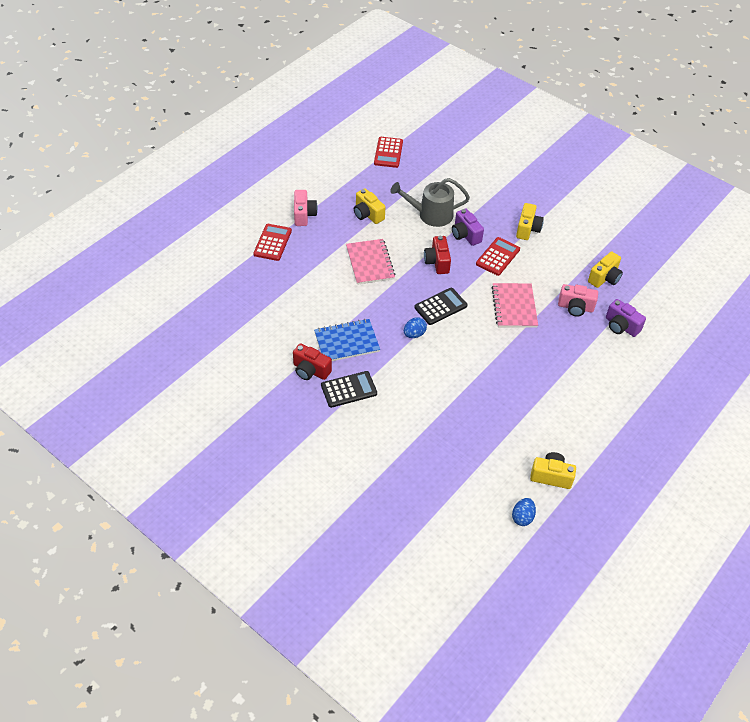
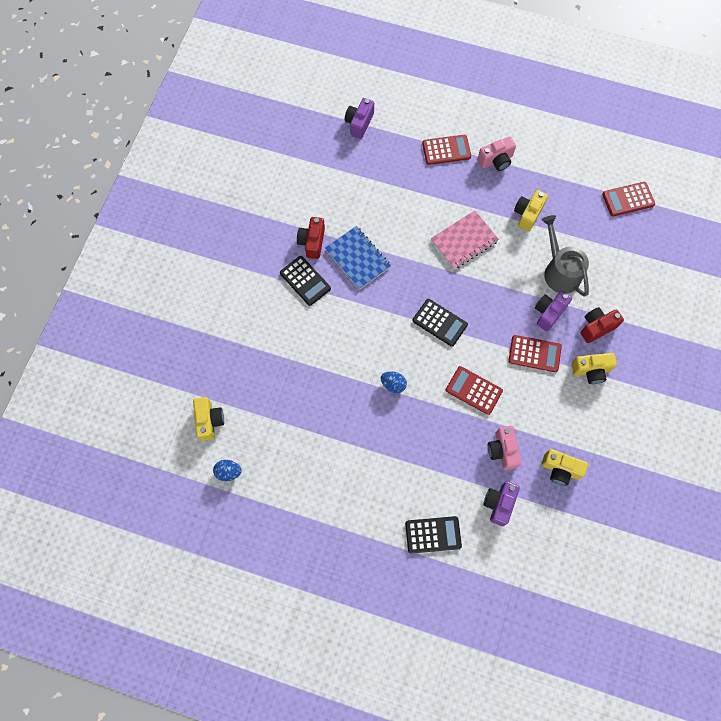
camera: 70 degrees right, 20 degrees up
blue egg [404,317,427,338] -> blue egg moved to [381,371,407,393]
red camera [424,236,451,274] -> red camera moved to [581,307,624,343]
pink notebook [491,283,538,327] -> red calculator [446,366,503,415]
yellow camera [530,452,576,489] -> yellow camera moved to [193,397,224,441]
none -> purple camera [345,98,374,139]
none -> black calculator [405,516,462,554]

